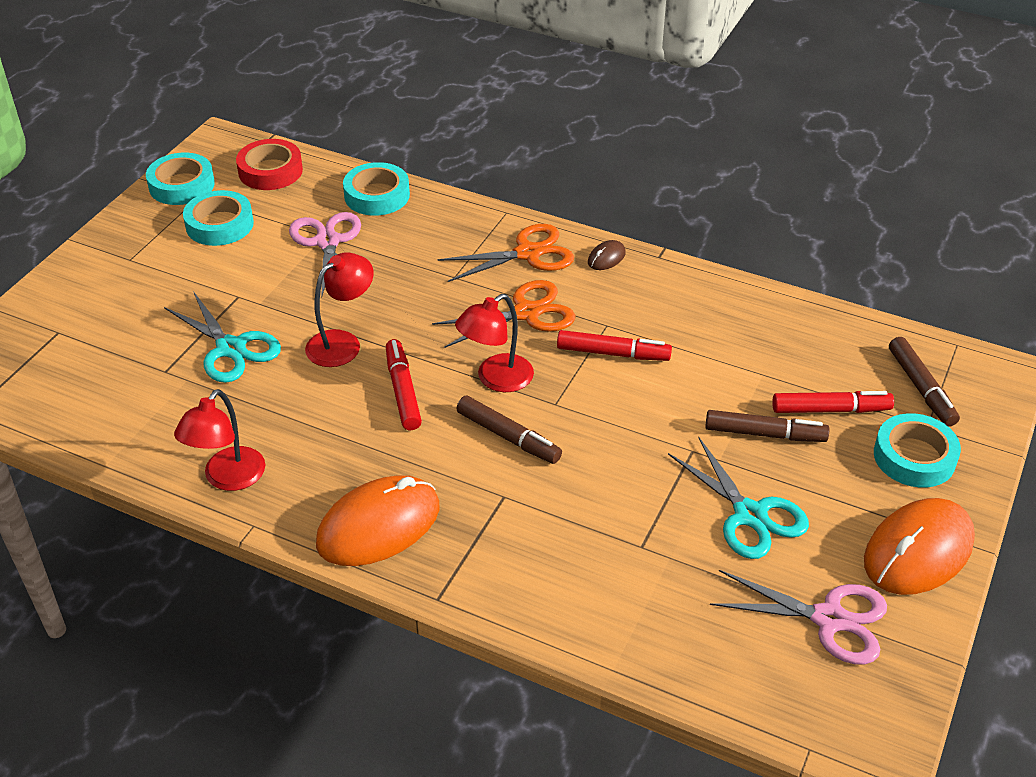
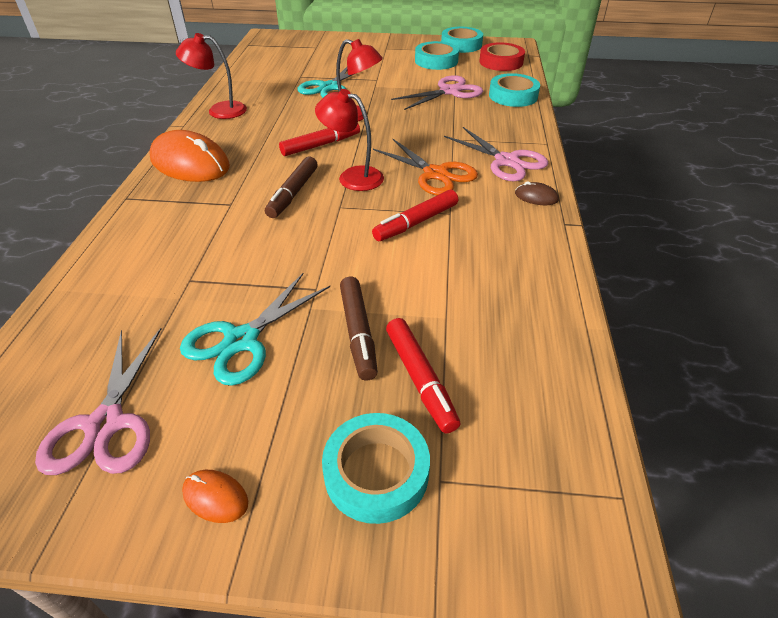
camera: 70 degrees right, 0 degrees up
orange scissors [438,224,574,282] -> pink scissors [444,127,548,181]
red marker [557,330,672,361] -> red marker turned 60 degrees clockwise [372,190,458,241]
orange mouse [864,498,975,595] -> orange mouse [182,470,248,523], size x0.43
brown marker [889,337,960,427] -> none

